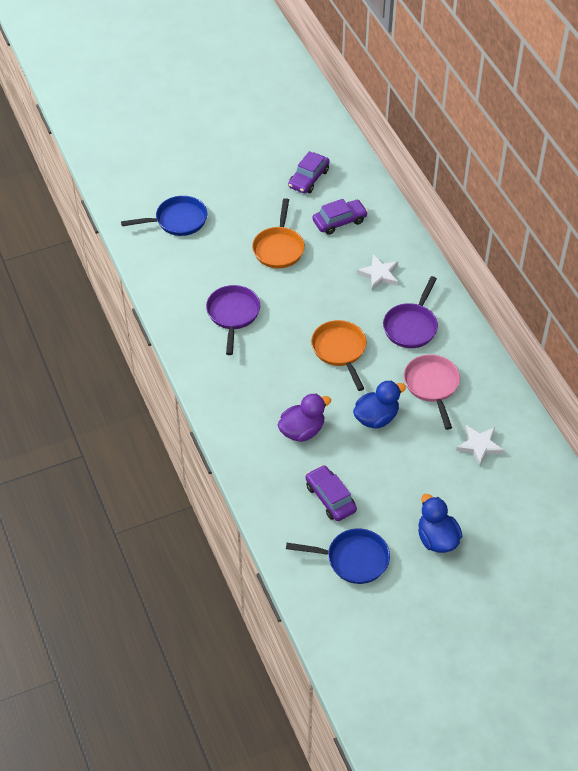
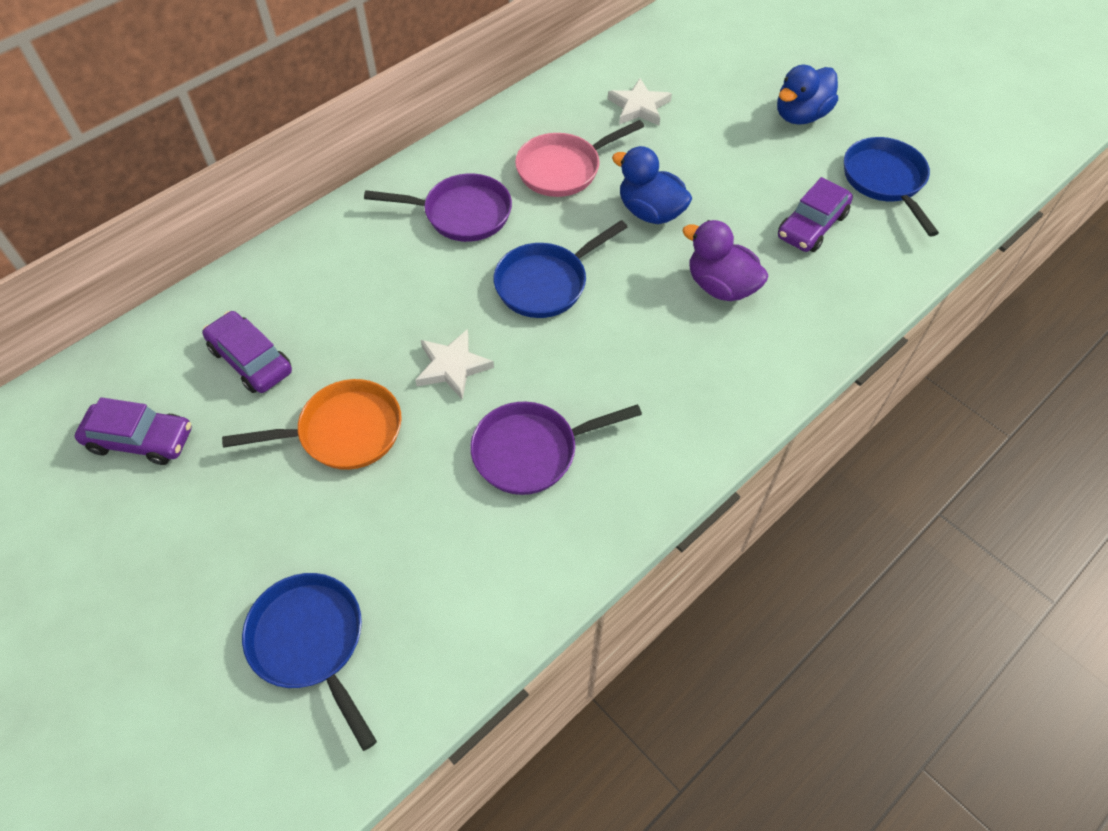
camera: 110 degrees left, 5 degrees up
orange pan [311,320,367,391] -> blue pan [494,220,627,318]
white star [357,255,398,290] -> white star moved to [415,329,494,400]

